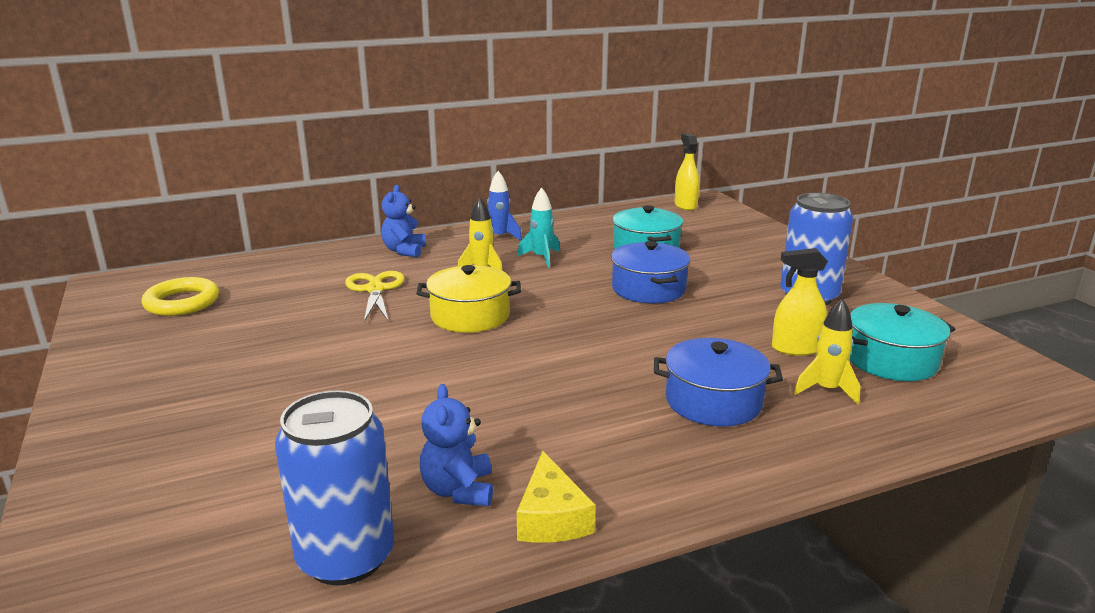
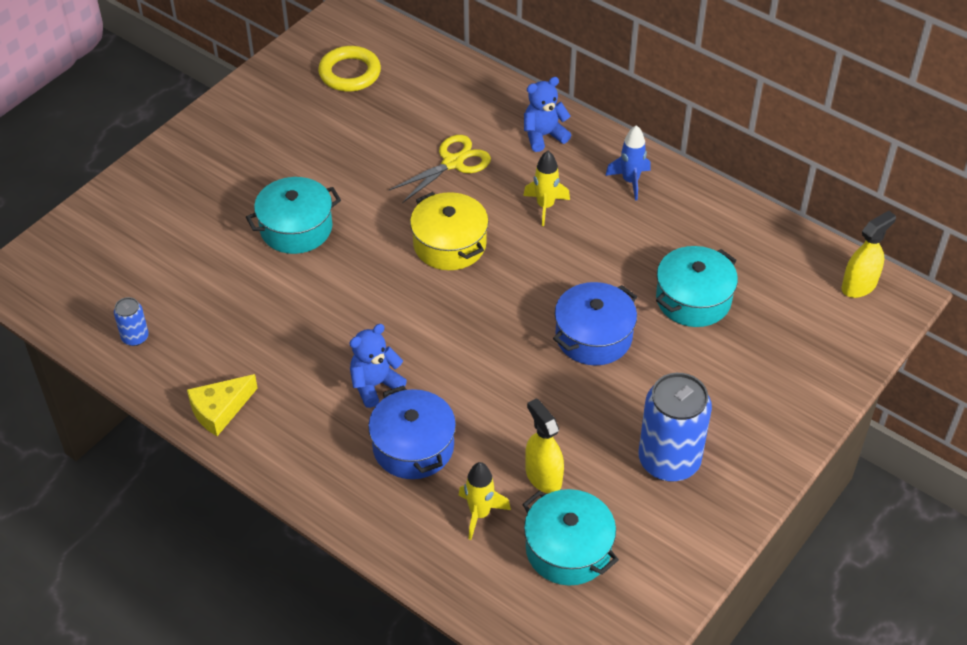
camera: 60 degrees right, 25 degrees up
blue can [275,390,394,585] -> blue can [114,297,149,346], size x0.47
blue teddy bear [419,384,493,506] -> blue teddy bear moved to [350,324,407,408]
turquoise rocket [517,188,560,268] -> none
none -> turquoise pot [246,177,341,254]

